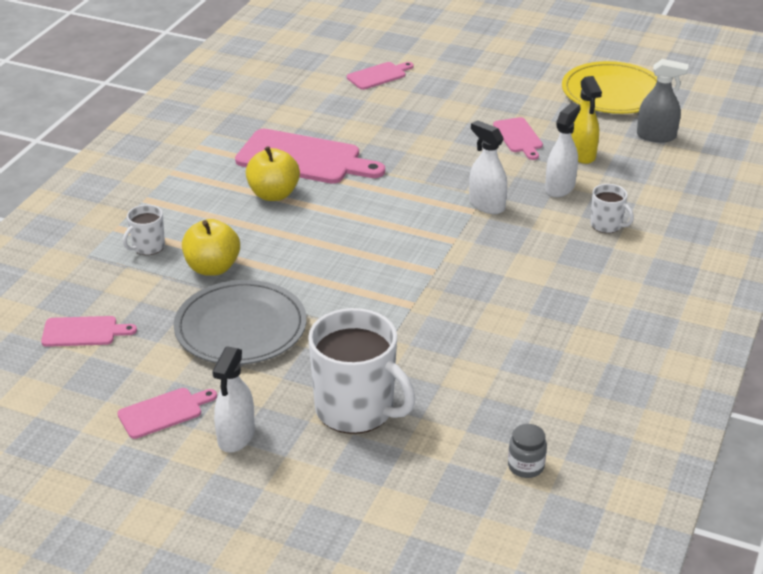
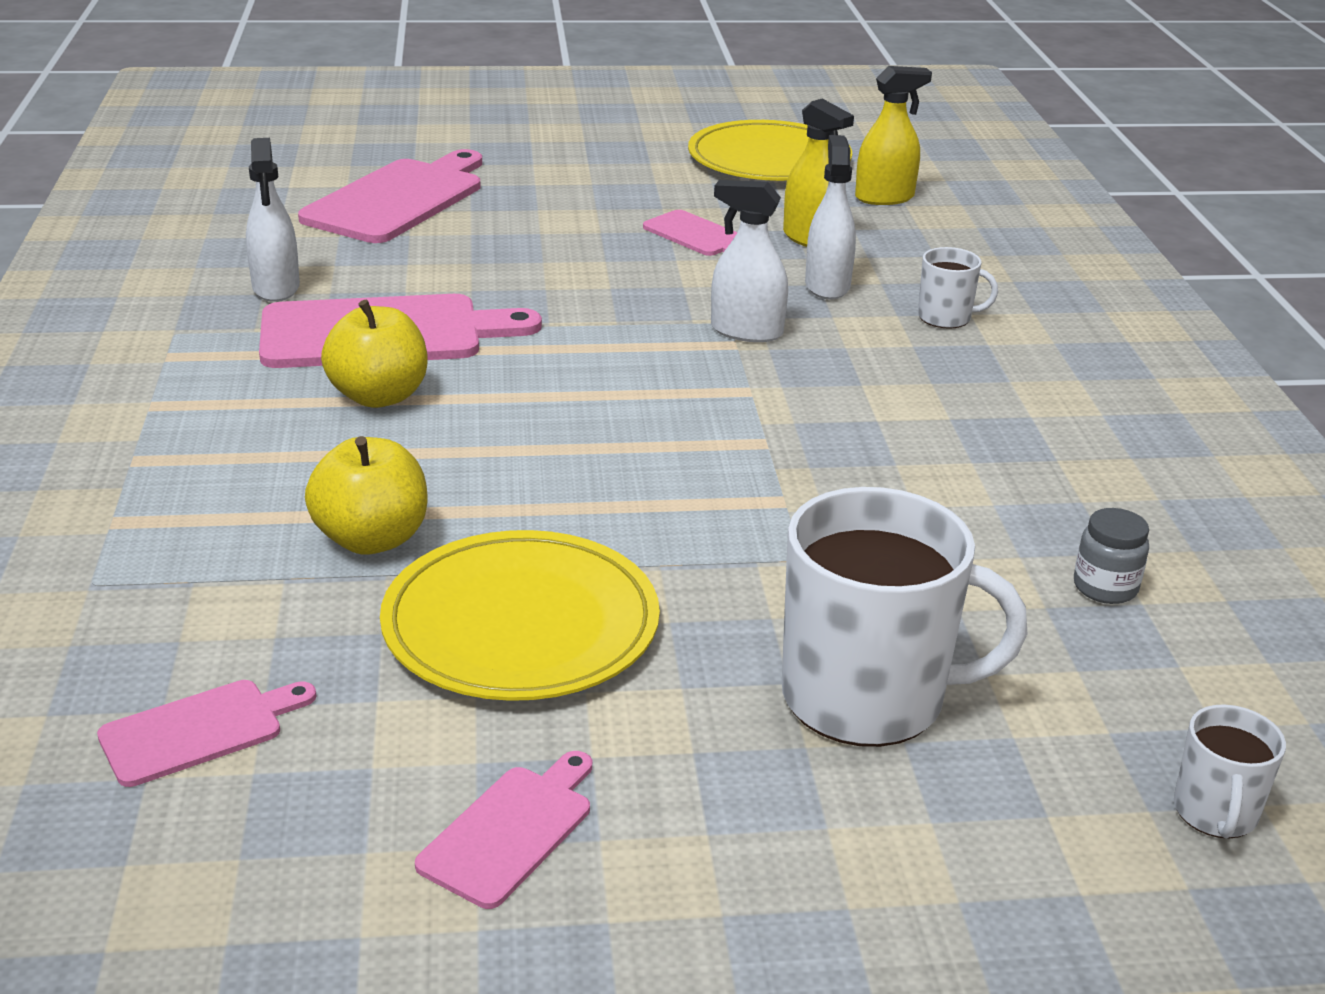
camera: 30 degrees left, 5 degrees down
white mug [123,205,165,255] -> white mug moved to [1174,704,1286,839]
grey plate [174,280,307,365] -> yellow plate [380,530,660,701]
white spray bottle [212,346,255,453] -> white spray bottle moved to [246,138,300,302]
pink cutting board [347,62,414,90] -> pink cutting board [298,149,482,243], size x1.91
grey jar [508,424,547,478] -> grey jar moved to [1074,508,1149,604]
grey spray bottle [637,59,689,142] -> yellow spray bottle [855,66,932,205]

